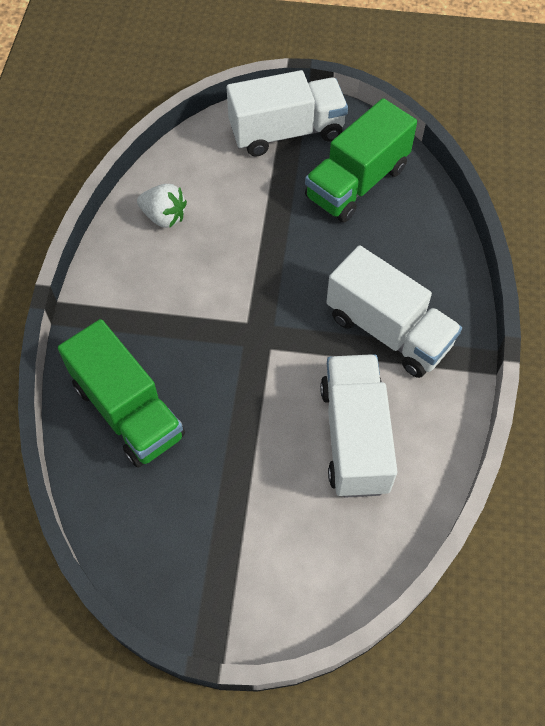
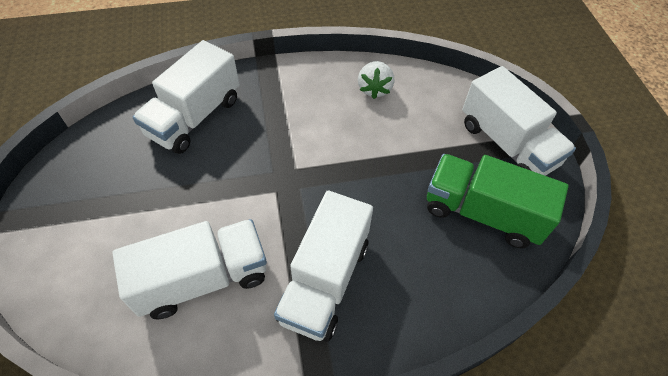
camera: 70 degrees right, 5 degrees down
green truck [58,319,185,468] -> white truck [133,40,239,154]

